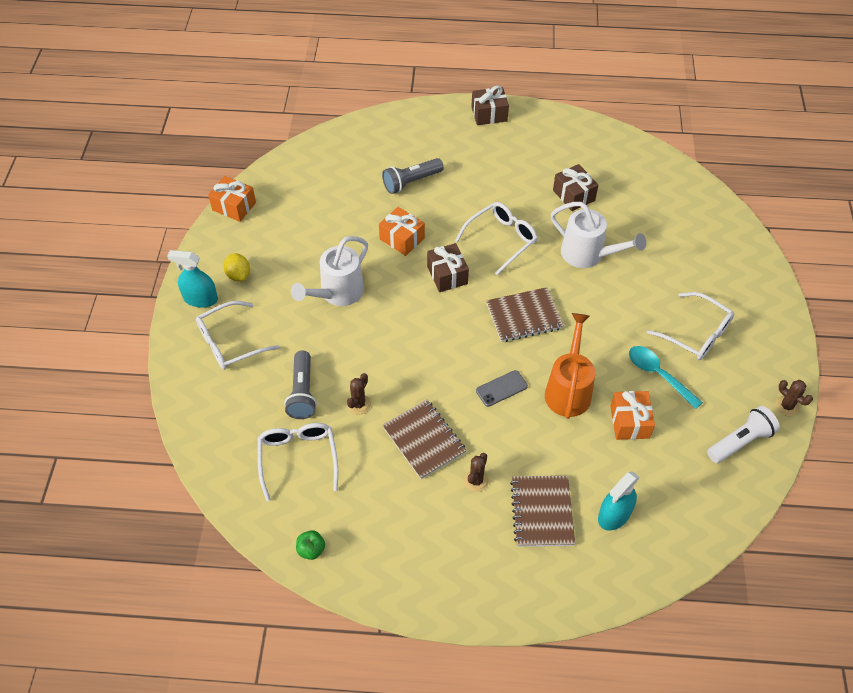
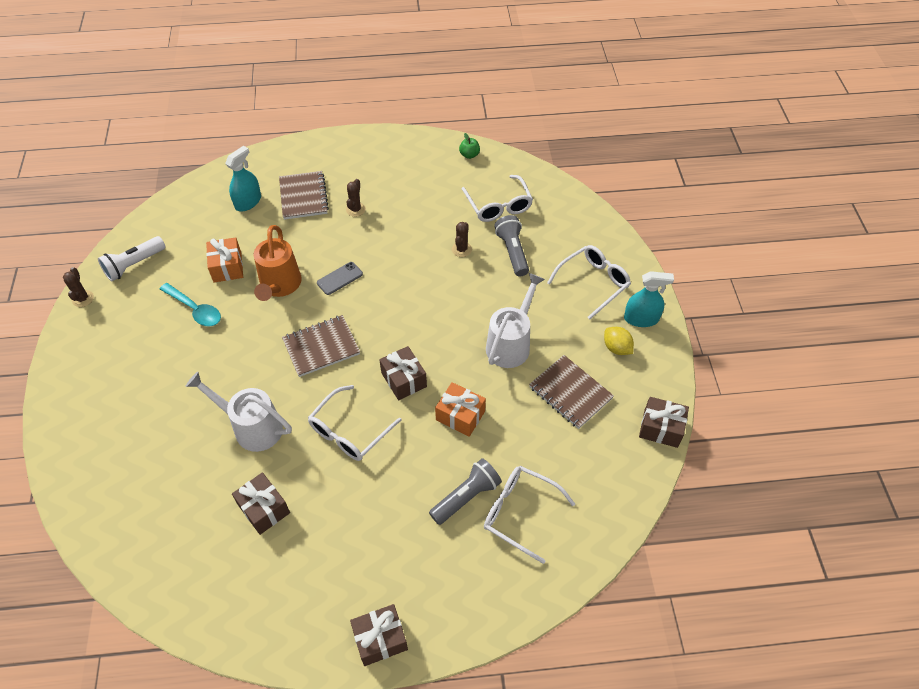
camera: 170 degrees right, 0 degrees up
orange gift [208,176,256,222] -> brown gift [639,397,689,448]
brown notebook [382,400,467,479] -> brown notebook moved to [529,355,614,429]
white glasses [647,292,734,360] -> white glasses moved to [484,466,575,564]
brown cactus [775,380,813,416] -> brown cactus turned 45 degrees clockwise [63,267,94,307]

